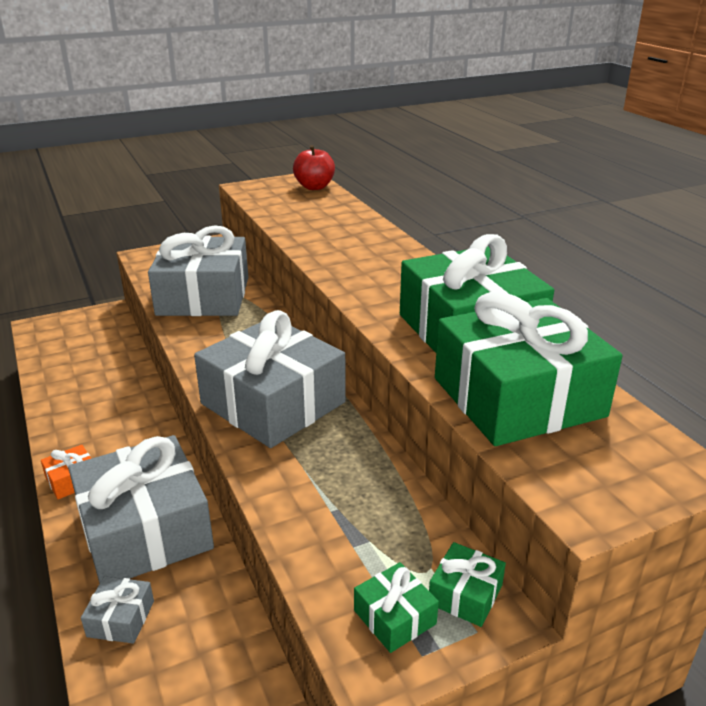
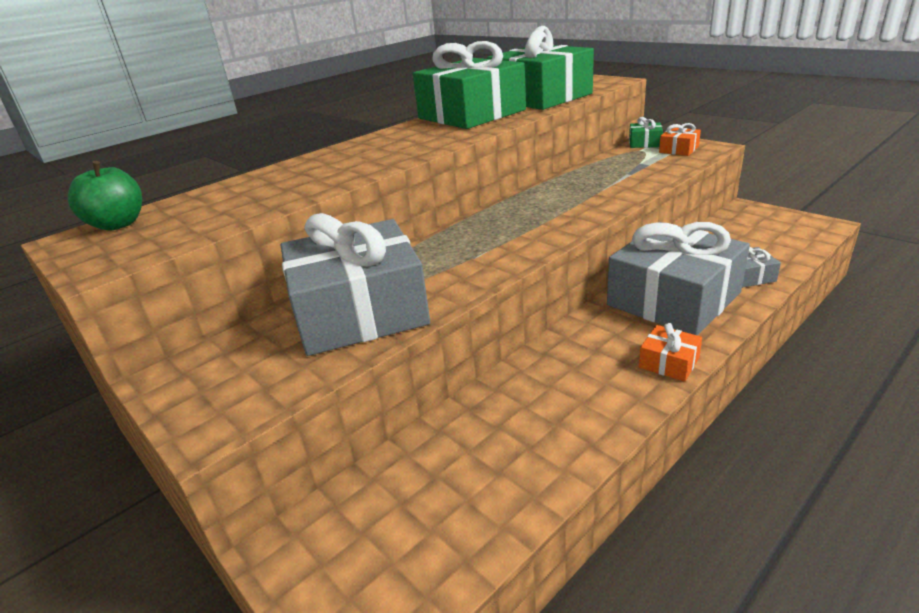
camera: 105 degrees left, 0 degrees up
grey gift [194,310,346,448] -> none
red apple [293,145,335,190] -> green apple [68,161,142,230]
green gift [354,562,439,653] -> orange gift [659,123,701,156]

